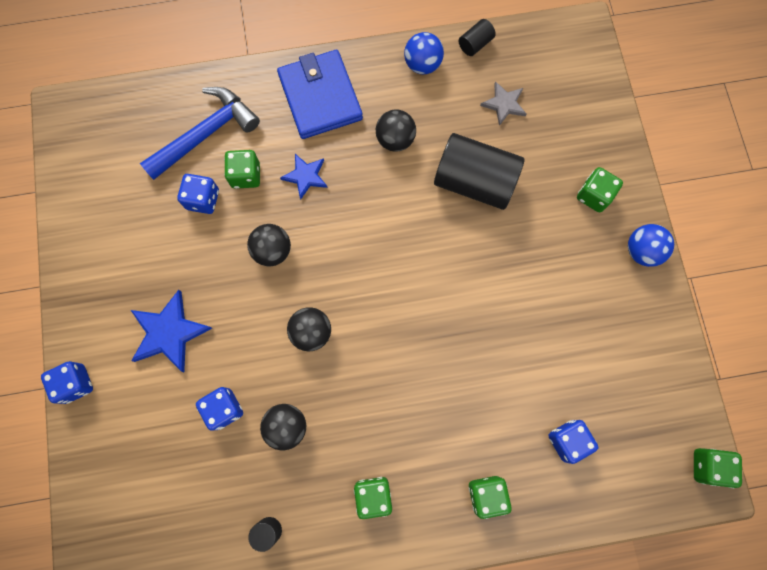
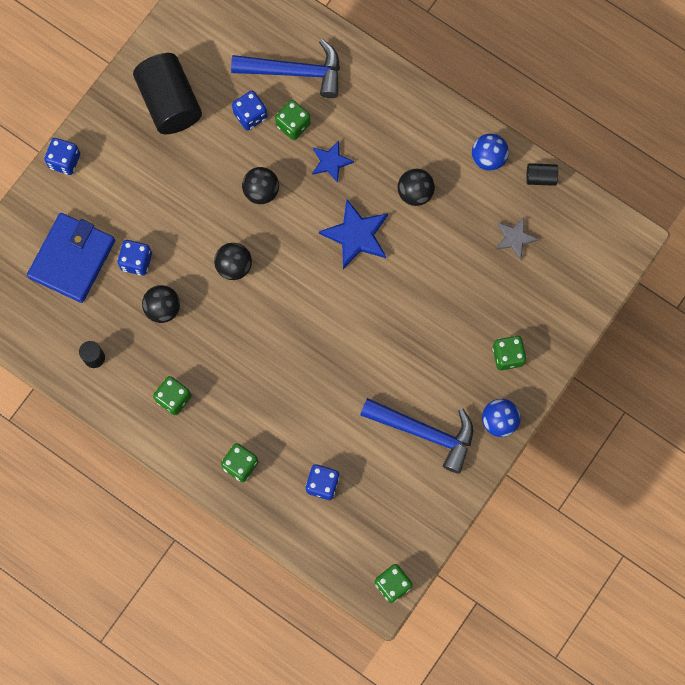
camera: 45 degrees right, 0 degrees up
blue star [131,290,212,372] -> blue star moved to [319,199,388,269]
blue wallet [277,50,363,139] -> blue wallet moved to [27,213,115,303]
black cylinder [434,133,524,210] -> black cylinder moved to [133,53,202,134]
none -> blue hammer [360,398,473,474]

